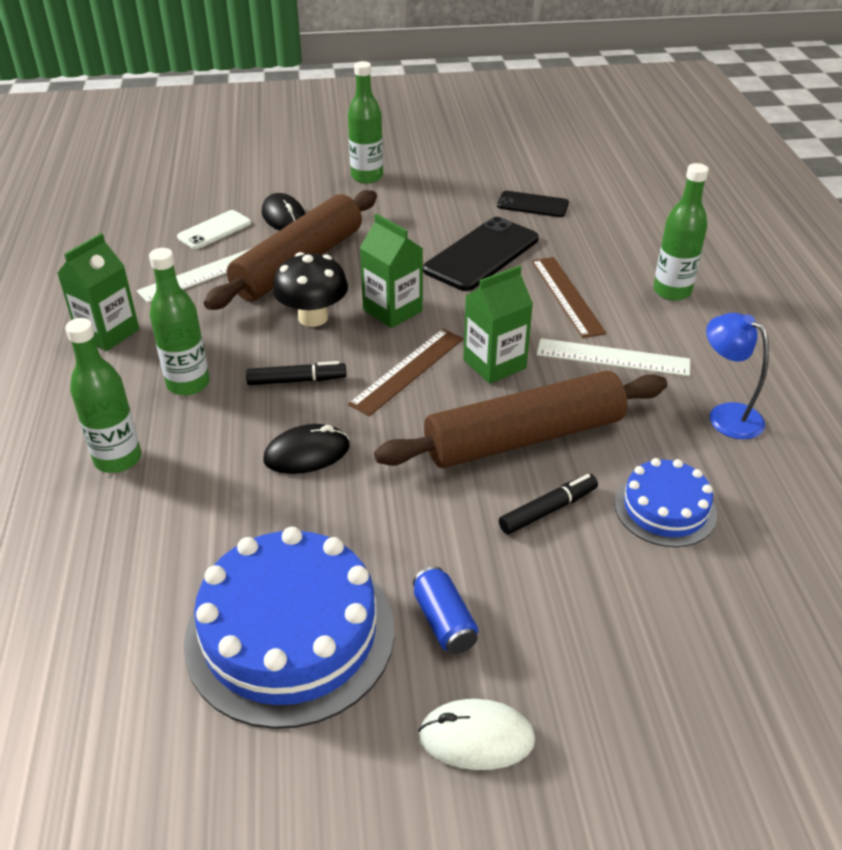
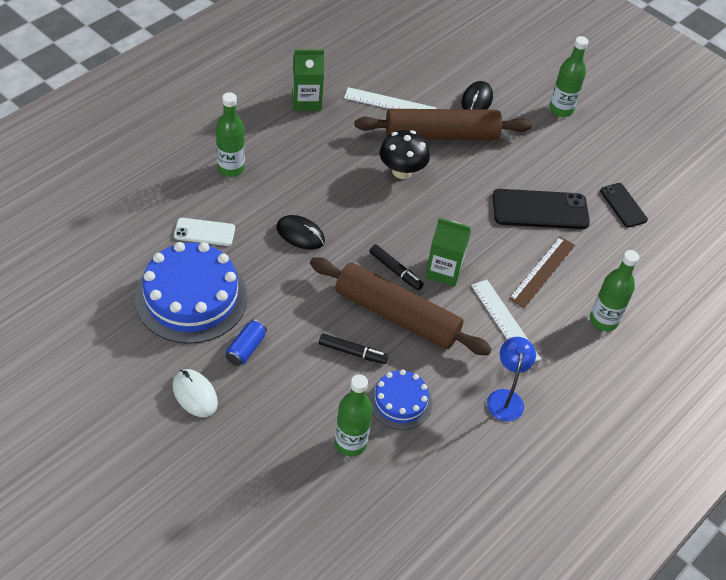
camera: 45 degrees right, 10 degrees up
green bottle [149,248,210,396] -> green bottle moved to [335,374,373,456]
white phone [177,210,251,249] -> white phone moved to [174,218,235,246]
black marker [246,361,347,385] -> black marker moved to [370,244,424,290]
brown ruler [348,329,464,416] -> none
green carton [360,213,423,328] -> none

